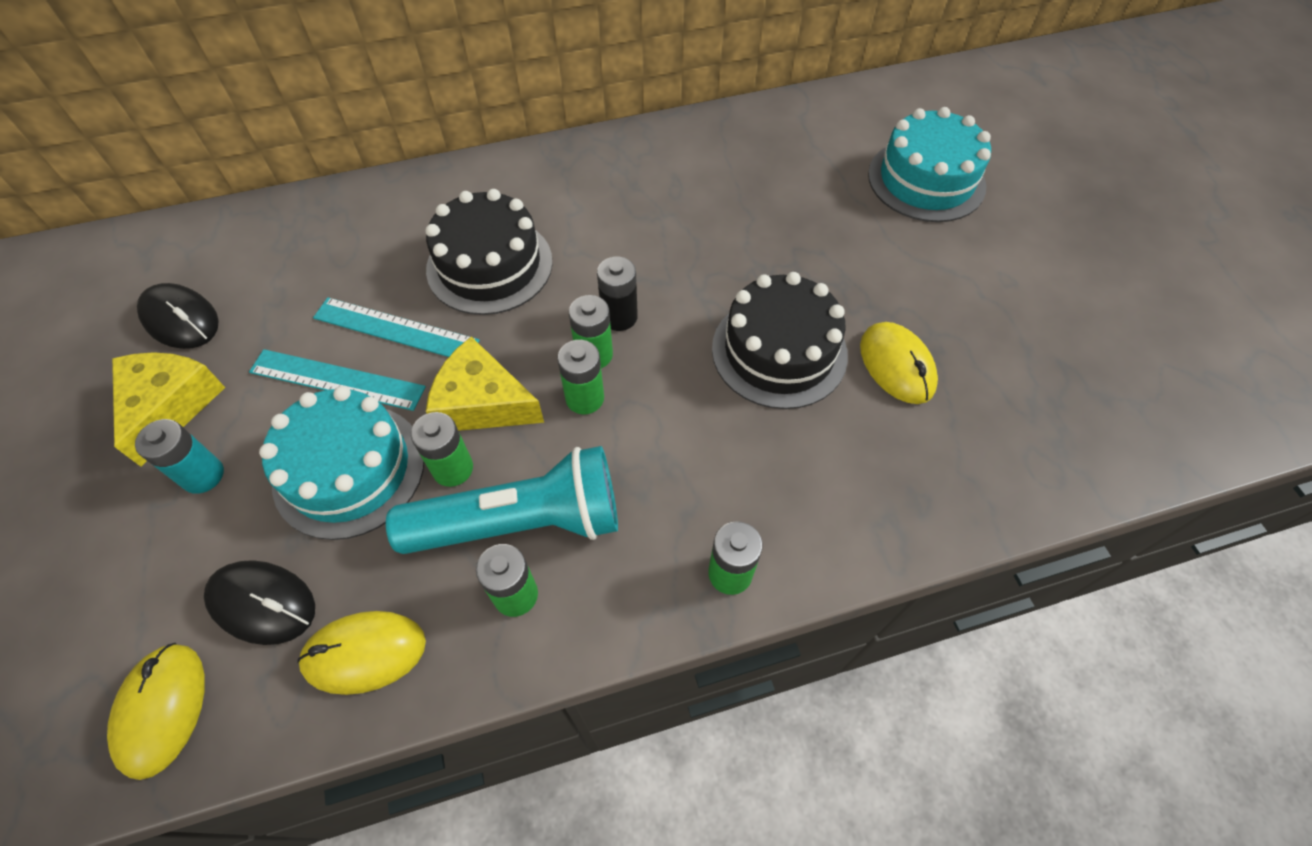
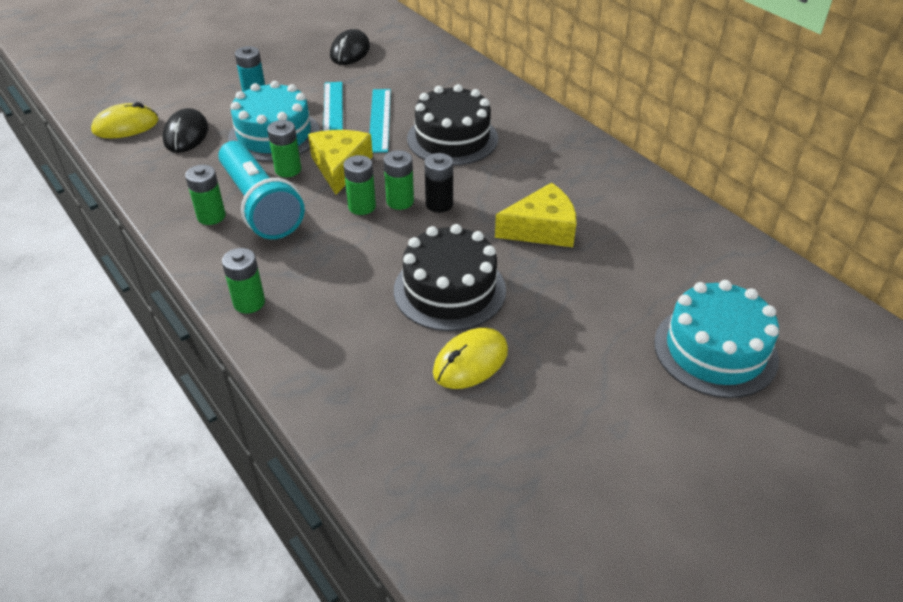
camera: 70 degrees right, 15 degrees down
yellow cheese [112,352,225,467] -> yellow cheese moved to [495,182,576,247]
yellow mouse [297,611,426,695] -> none

